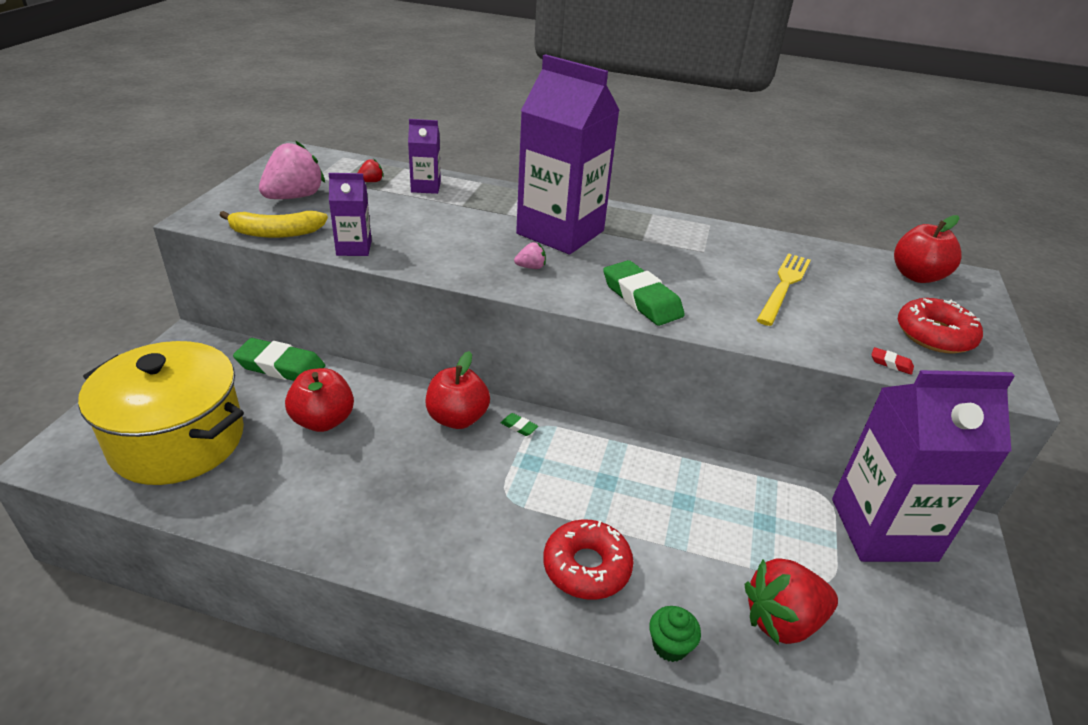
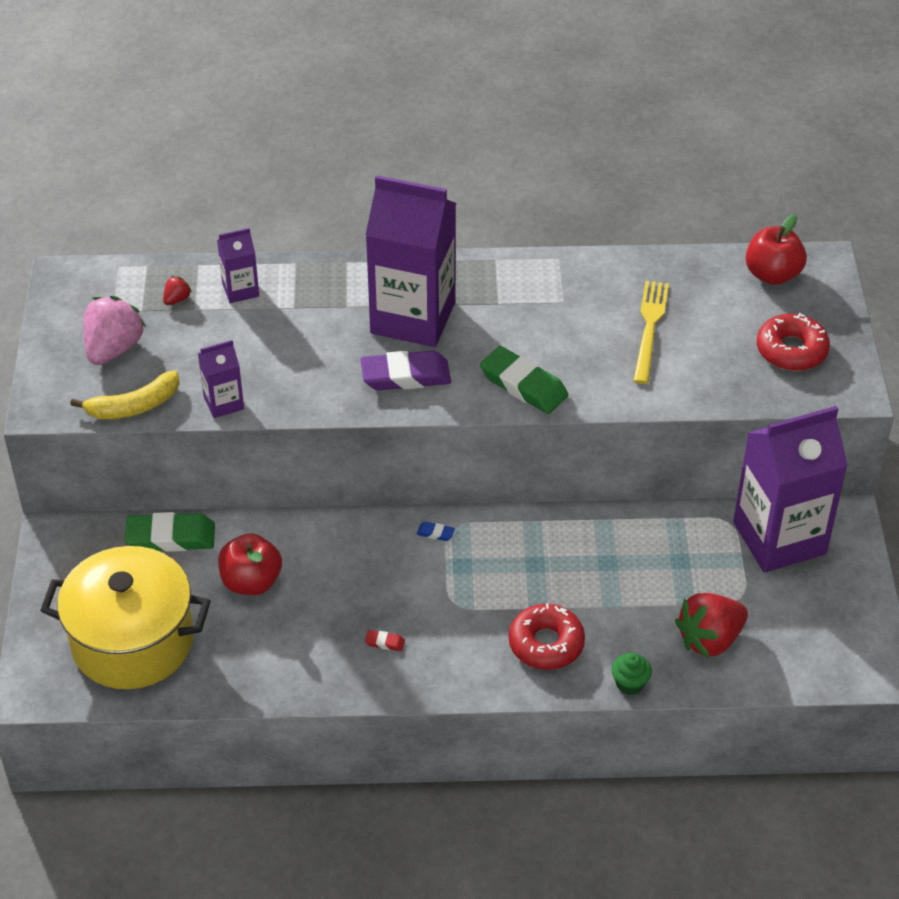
camera: 15 degrees left, 10 degrees up
red apple [426,351,490,429] -> none
green eraser [501,413,538,436] -> blue eraser [417,522,455,541]
pink strawberry [514,242,546,269] -> purple eraser [360,350,451,390]
red eraser [871,347,914,375] -> red eraser moved to [365,630,405,651]

